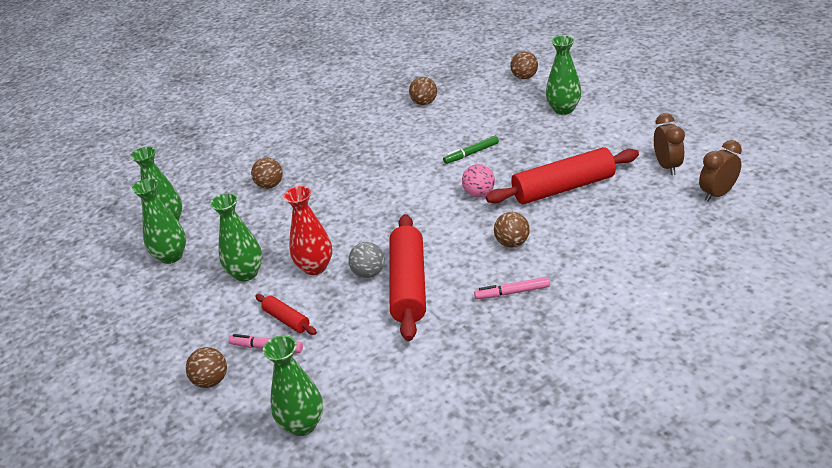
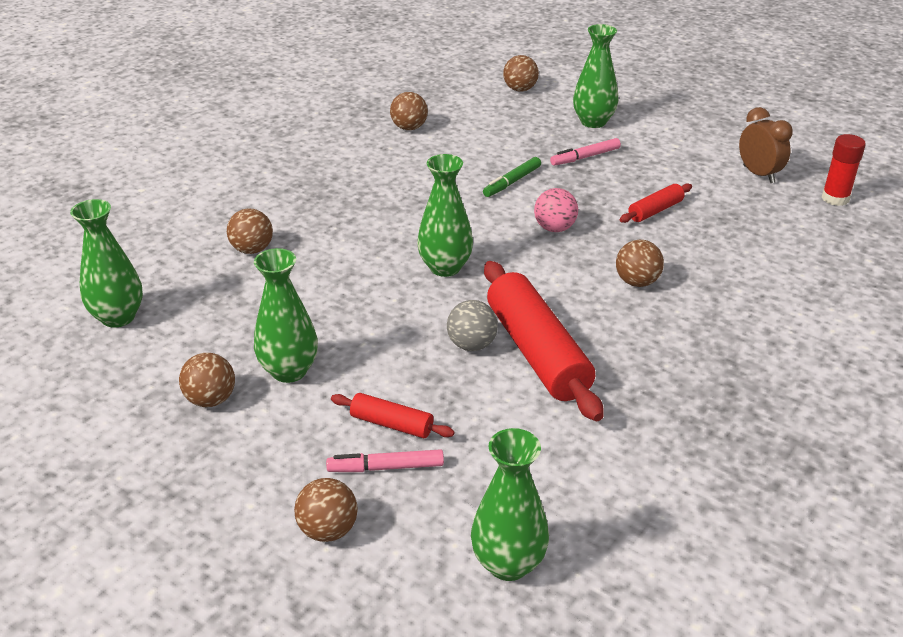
camera: 25 degrees left, 0 degrees up
green vase [132,178,186,264] -> green vase moved to [417,154,473,277]
red vase [284,186,332,275] -> none
pink marker [474,277,550,299] -> pink marker moved to [550,138,621,166]
red rolling pin [486,147,639,204] -> red rolling pin [620,183,692,223], size x0.49
brown clock [699,140,742,202] -> red glue stick [822,134,866,206]
none -> brown ball [179,353,235,407]

